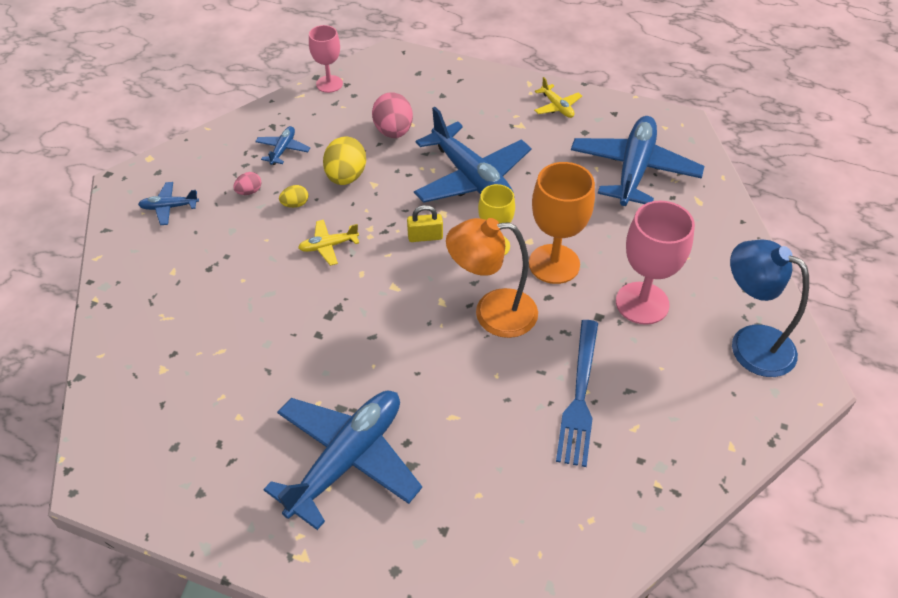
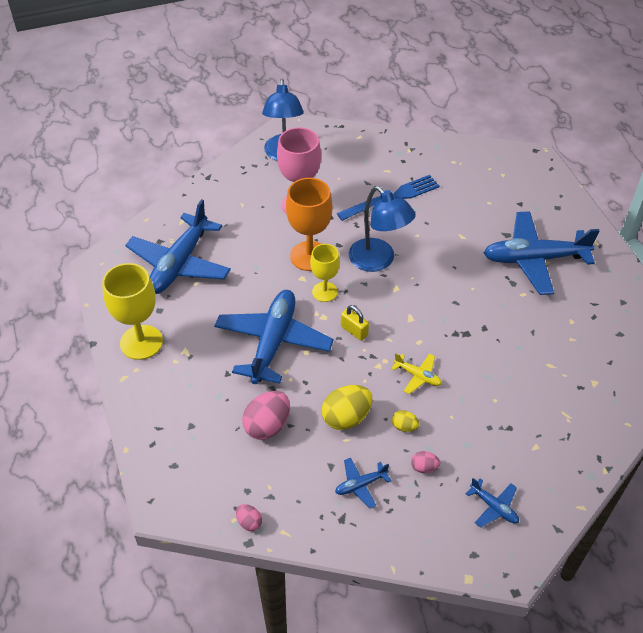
camera: 130 degrees left, 0 degrees up
pink goblet [309,25,343,93] -> pink egg [236,504,262,531]
orange lamp [446,218,538,338] -> blue lamp [349,186,416,272]
yellow plane [534,77,582,118] -> yellow goblet [102,263,163,360]
blue plane [571,116,704,206] -> blue plane turned 45 degrees counterclockwise [125,199,231,294]

